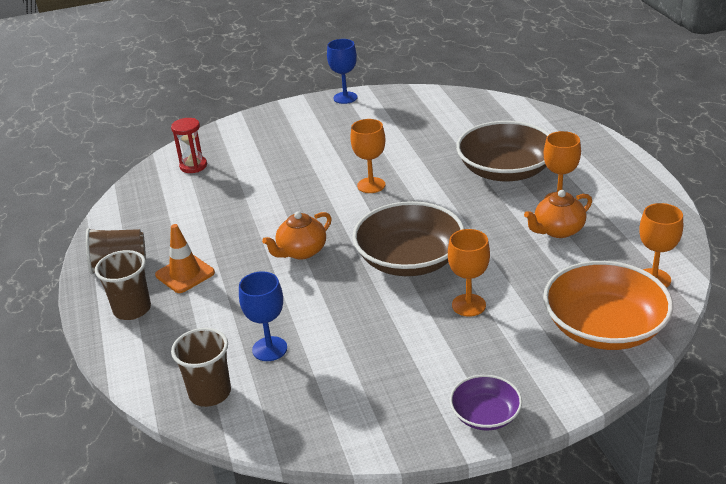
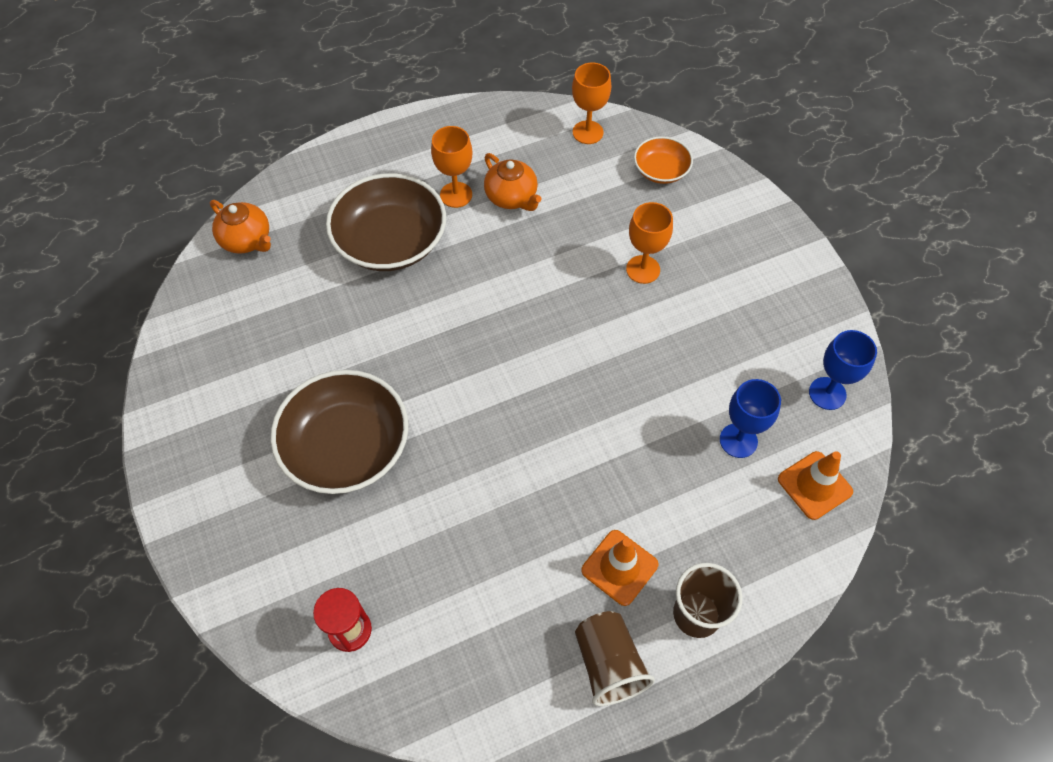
camera: 100 degrees left, 25 degrees up
brown cup [171,328,231,407] -> orange traffic cone [778,451,853,520]
orange teapot [262,211,332,259] -> orange teapot moved to [210,200,271,254]
blue goblet [327,39,357,104] -> blue goblet moved to [809,330,877,410]
orange goblet [350,119,385,193] -> none
brown bowl [353,201,465,276] -> brown bowl moved to [271,370,408,494]
purple bowl [450,375,522,430] -> none
orange bowl [543,261,673,350] -> orange bowl [634,136,693,184], size x0.53

